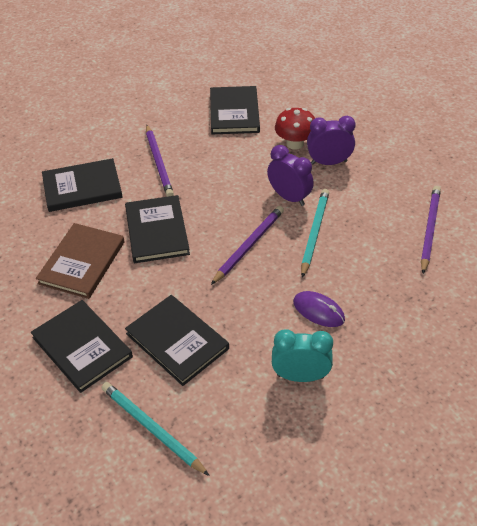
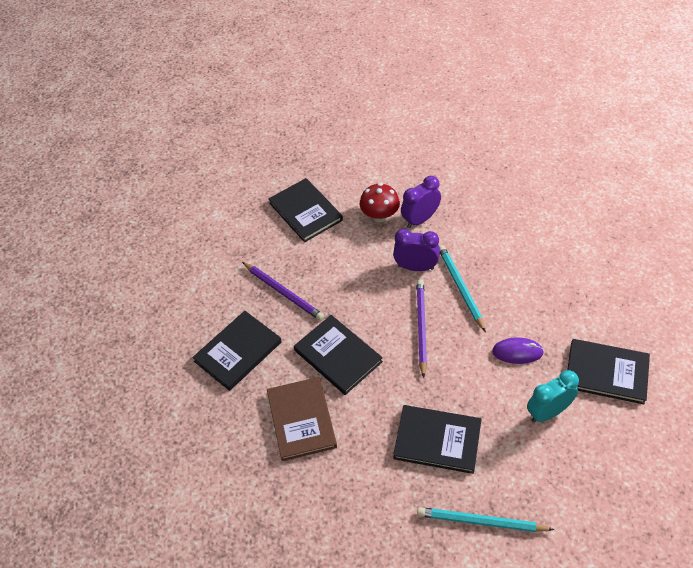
camera: 30 degrees left, 5 degrees up
black book [31,300,133,393] -> black book moved to [567,339,650,404]
purple pencil [421,186,441,274] -> none

